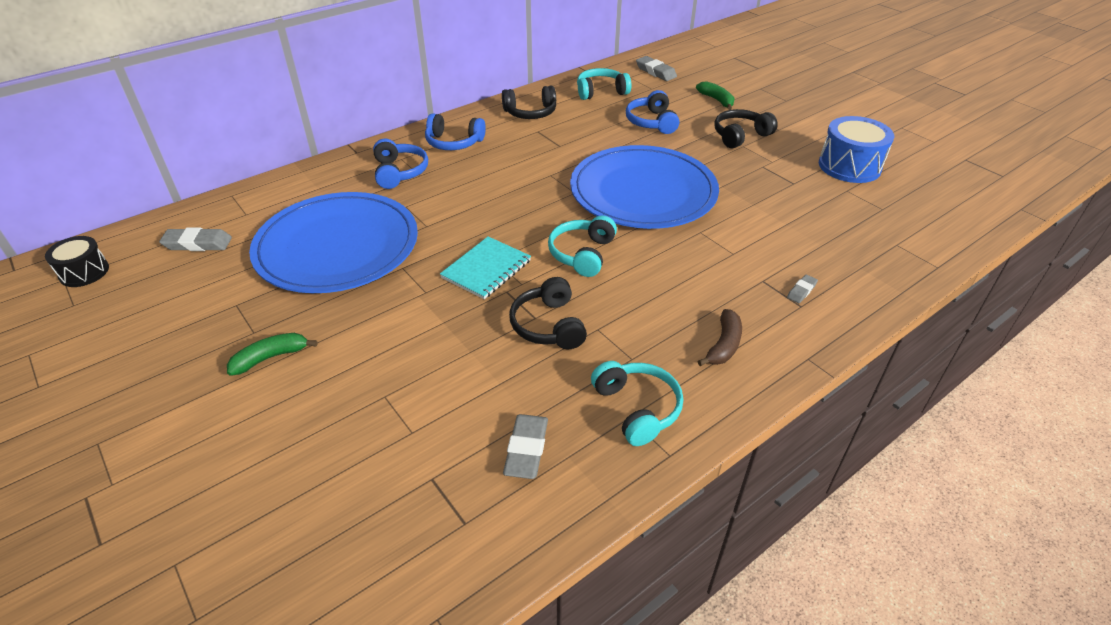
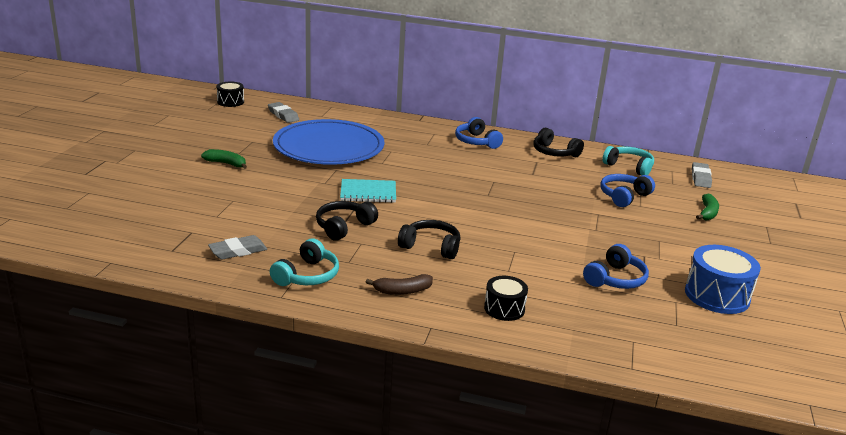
camera: 50 degrees right, 15 degrees down
blue headphones [373,139,428,189] -> blue headphones moved to [583,244,649,289]
turquoise headphones [548,215,617,277] -> none
blue plate [570,145,719,229] -> none
black headphones [714,109,778,148] -> black headphones moved to [398,220,460,259]
grey eraser [787,275,818,303] -> black drum [484,276,528,321]

